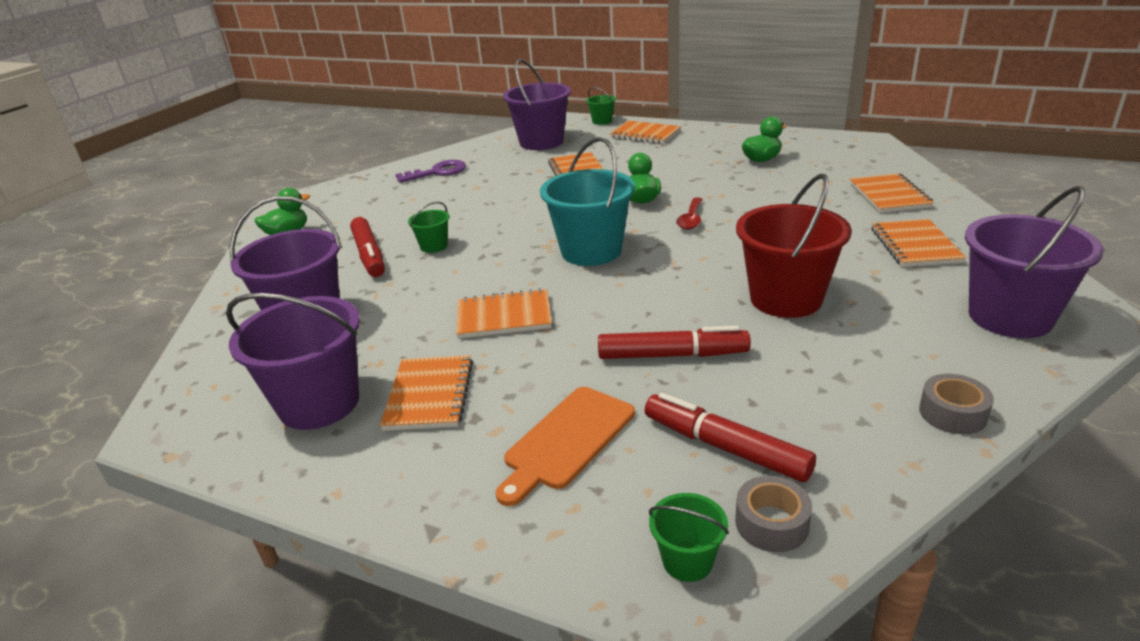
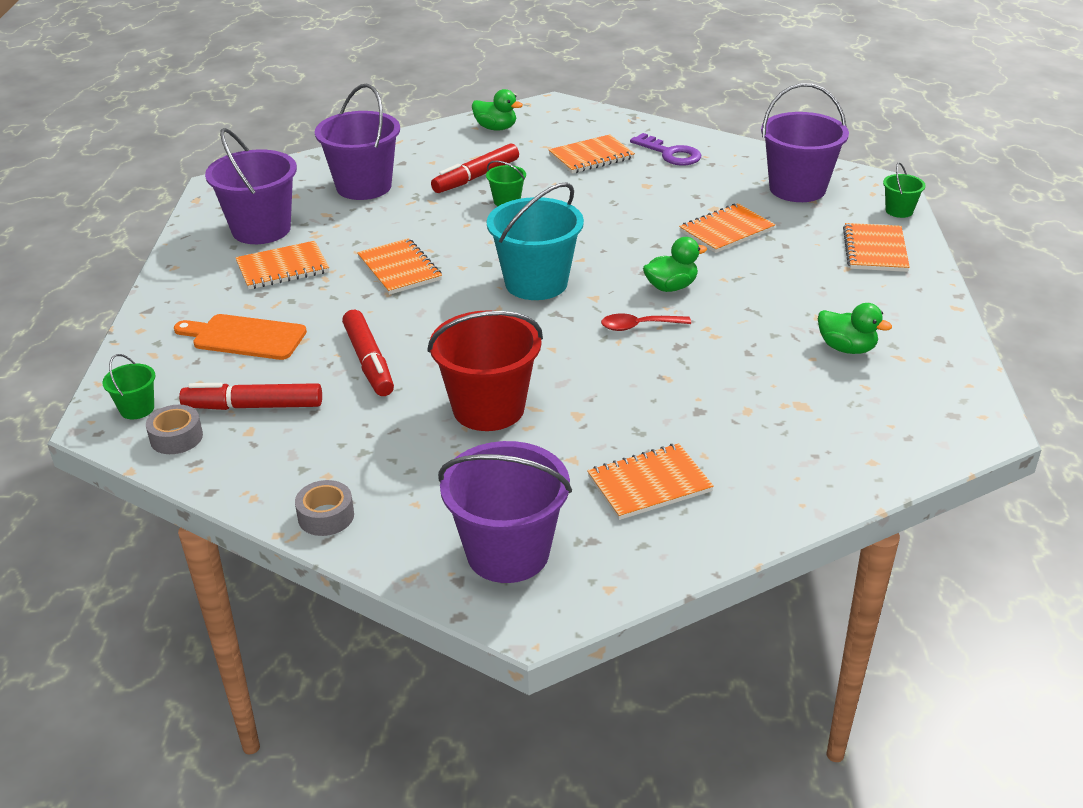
camera: 65 degrees right, 5 degrees up
red marker [645,392,816,482] -> red marker turned 105 degrees counterclockwise [179,383,322,410]
orange notebook [850,173,934,213] -> orange notebook moved to [548,134,635,174]

